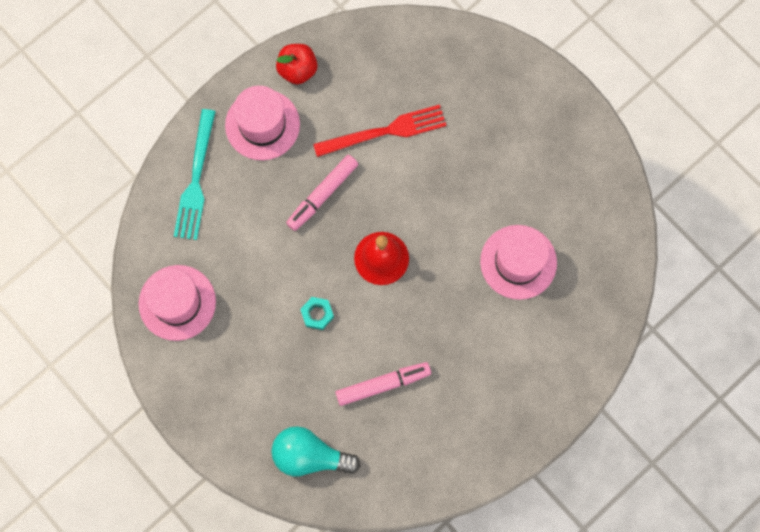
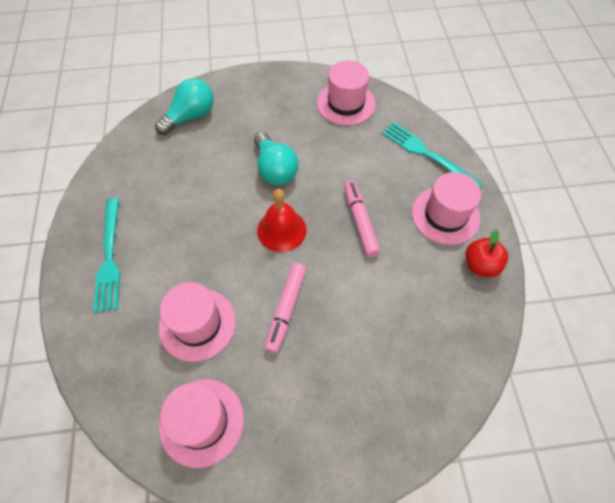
camera: 125 degrees right, 15 degrees down
turquoise nut [300,297,334,330] -> turquoise light bulb [254,132,299,185]
red fork [313,105,447,157] -> none
pink marker [335,362,431,406] -> pink marker moved to [265,263,306,353]
none -> turquoise fork [94,198,120,313]
none -> pink hat [159,379,244,468]

